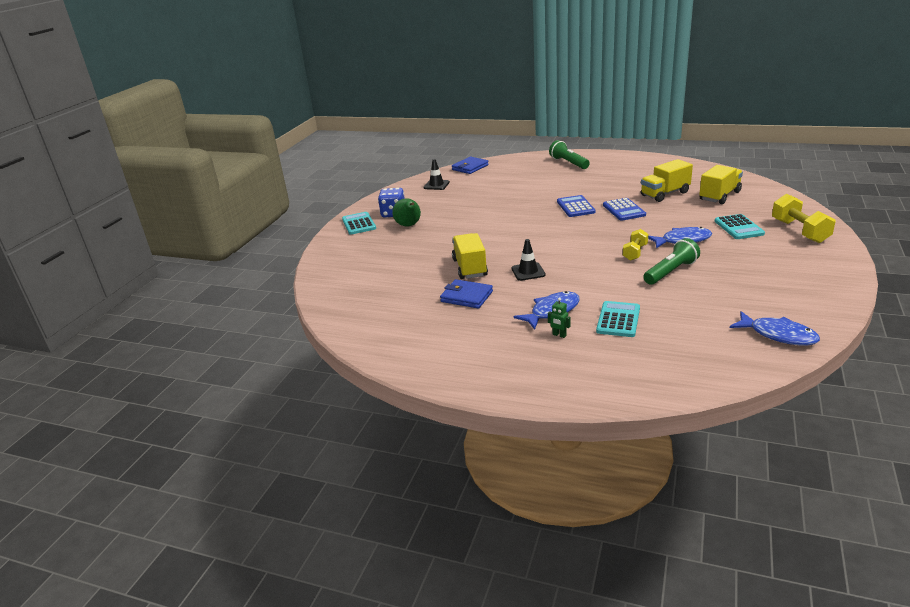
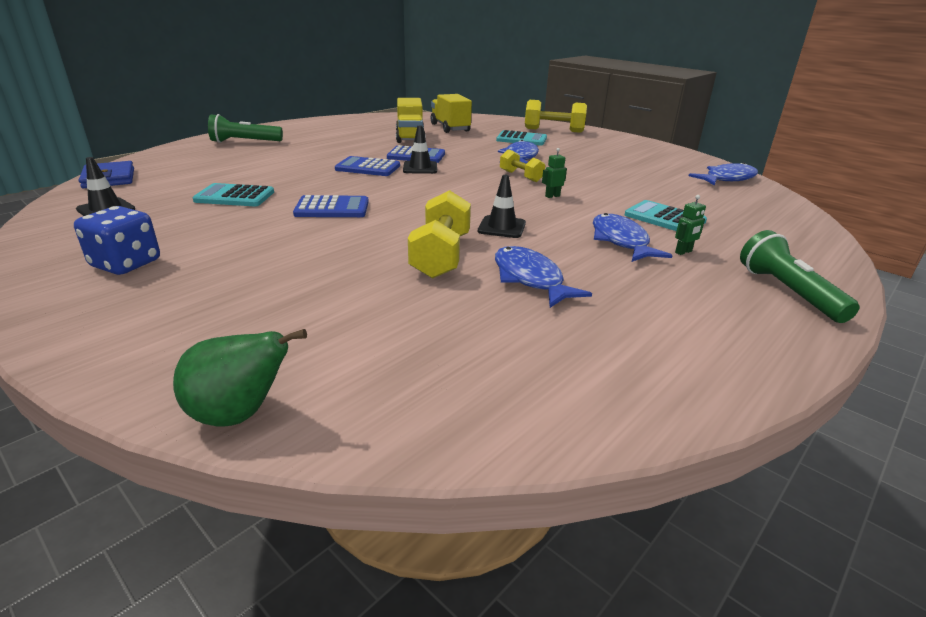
camera: 70 degrees left, 0 degrees up
turquoise calculator [342,212,376,235] -> turquoise calculator moved to [192,183,274,206]
green pear [392,198,421,226] -> green pear moved to [173,329,307,427]
blue wallet [440,279,493,308] -> blue fish [495,246,592,308]
yellow truck [452,233,488,279] -> yellow dumbbell [408,190,471,279]
green flashlight [643,238,700,285] -> green flashlight moved to [740,230,860,323]
none -> blue calculator [293,195,369,217]
none -> black traffic cone [403,126,437,174]
none -> green robot [542,148,567,198]

